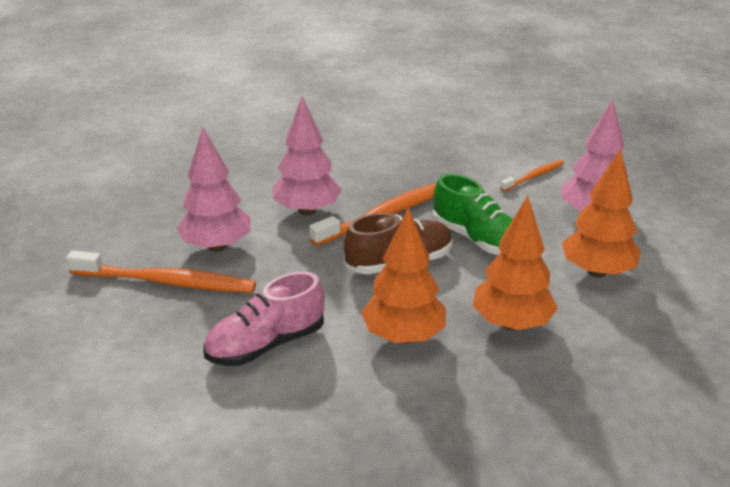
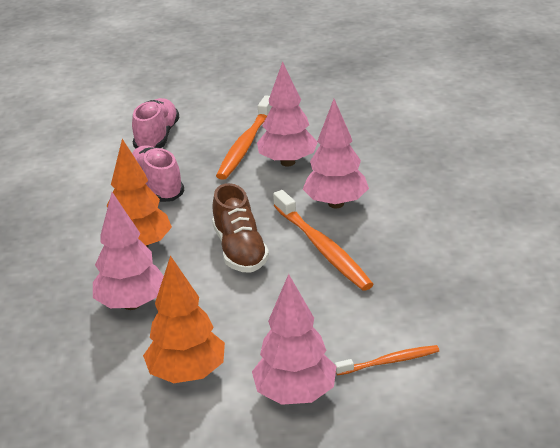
camera: 100 degrees right, 0 degrees up
green shoe [433,174,513,255] -> none
orange tree [472,196,558,331] -> pink tree [93,192,164,310]
orange toothbrush [500,160,564,191] -> orange toothbrush turned 75 degrees counterclockwise [335,345,439,376]
none -> pink shoe [132,98,179,149]

